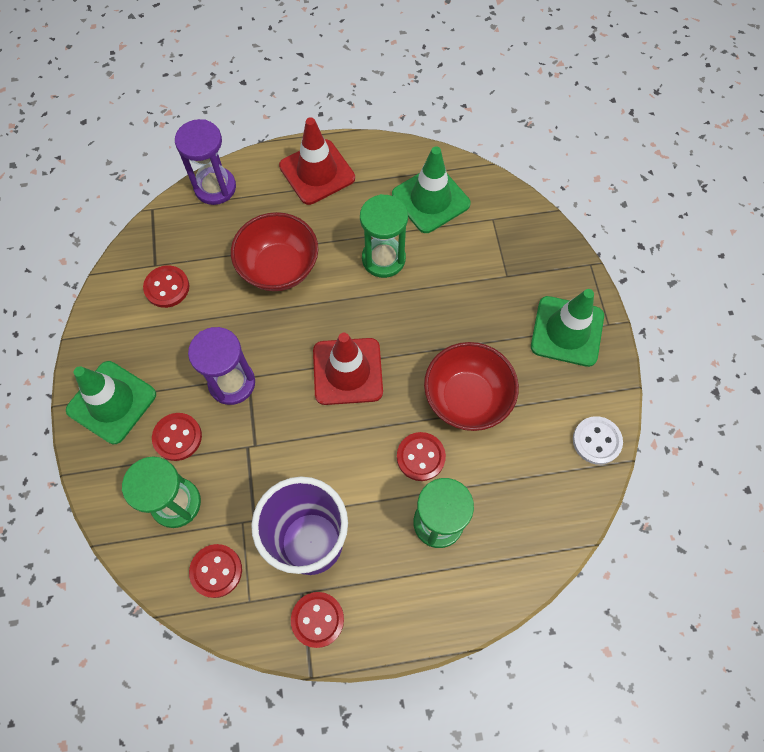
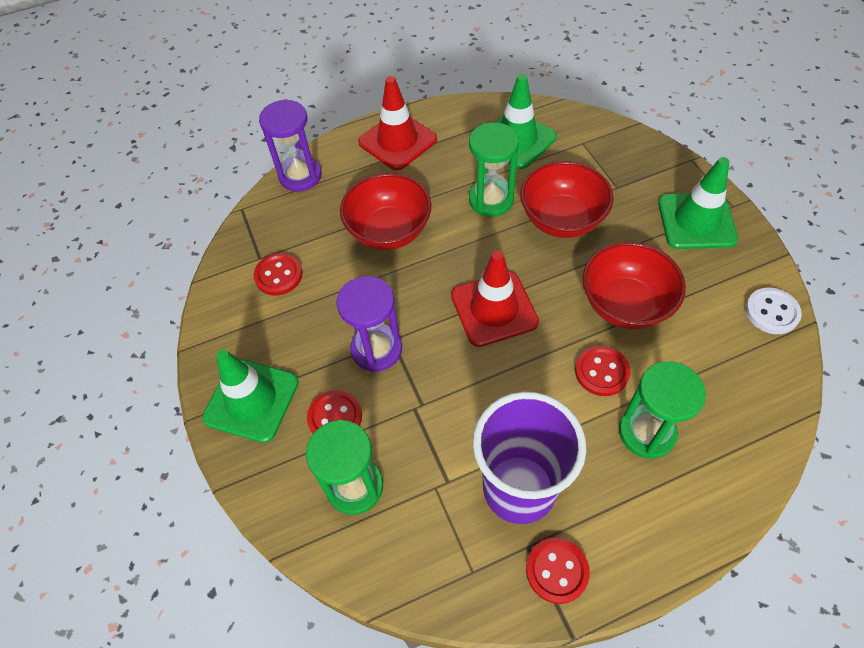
camera: 10 degrees left, 10 degrees down
red button [189,544,242,598] -> none
none -> red bowl [520,161,614,238]

